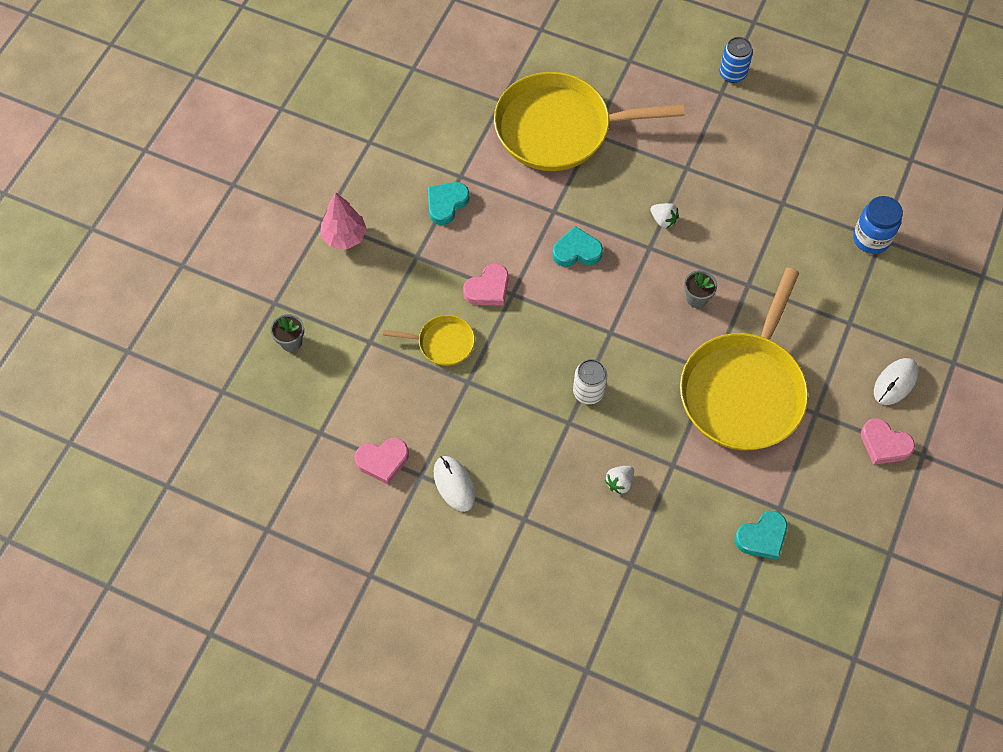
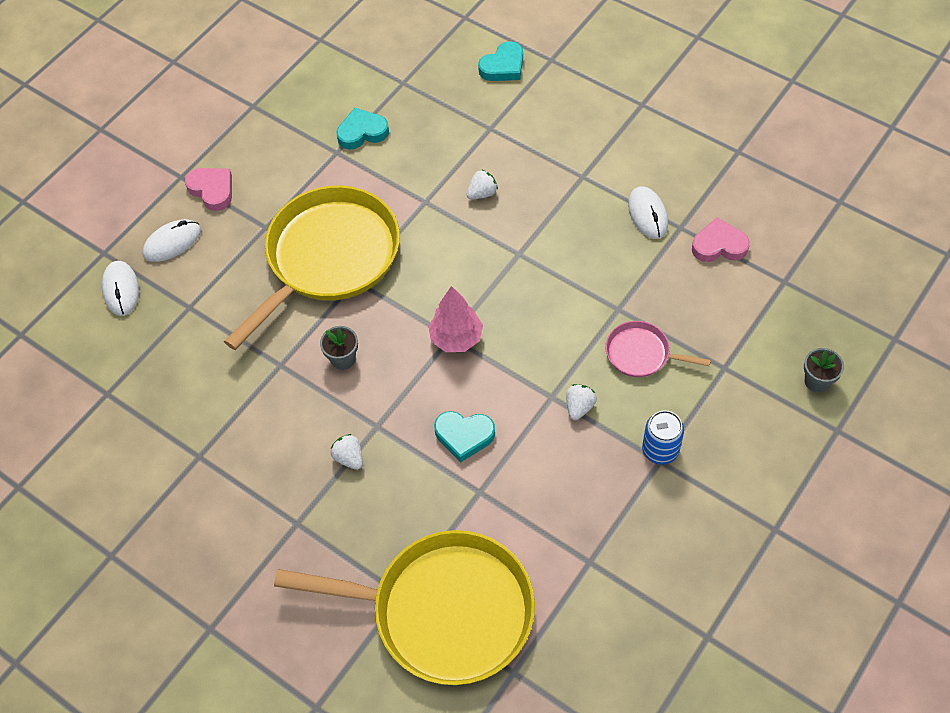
camera: 165 degrees left, 5 degrees down
pink tree [320,192,367,250] -> pink tree moved to [428,286,483,352]
yellow pan [383,315,475,366] -> pink pan [605,321,711,377]
turquoise heart [428,182,469,225] -> turquoise heart moved to [478,41,523,81]
pink heart [463,263,508,306] -> white strawberry [566,384,597,420]
white can [573,359,607,404] -> none
blue can [719,37,753,83] -> blue can moved to [642,410,684,465]
blue jar [853,196,903,254] -> none
none -> white mouse [102,261,139,316]

